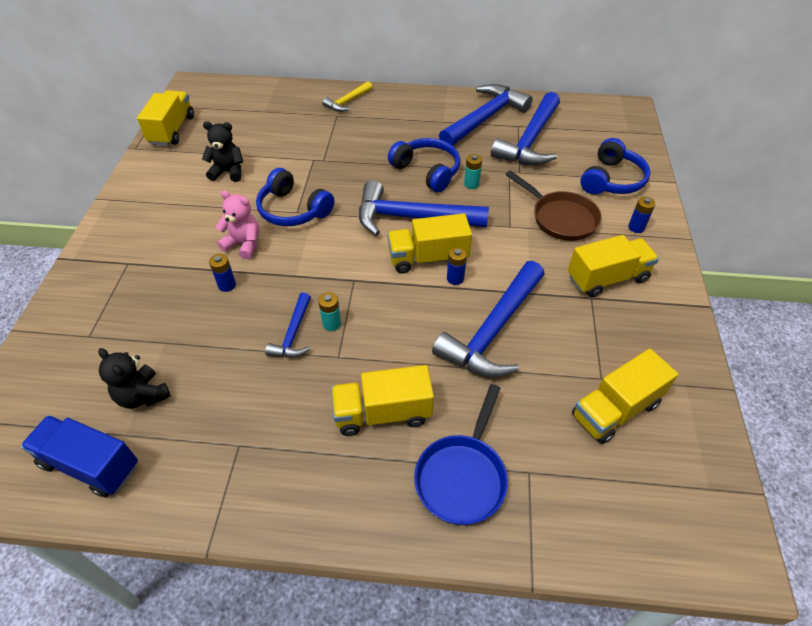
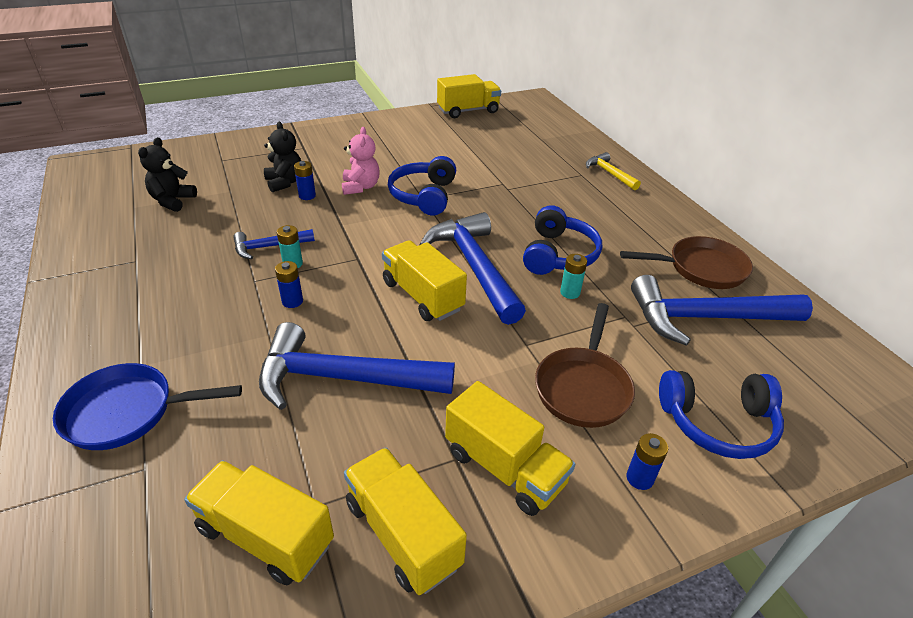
camera: 60 degrees right, 10 degrees down
blue truck [21,415,138,497] -> none
black teddy bear [202,121,243,182] -> black teddy bear moved to [264,122,301,192]
yellow hammer [322,81,372,112] -> yellow hammer turned 45 degrees clockwise [586,152,641,190]
yellow truck [331,365,434,436] -> yellow truck moved to [344,448,467,595]
blue hammer [439,84,533,146] -> brown pan [620,236,753,289]
blue battery [447,247,467,285] -> blue battery moved to [275,261,303,308]

